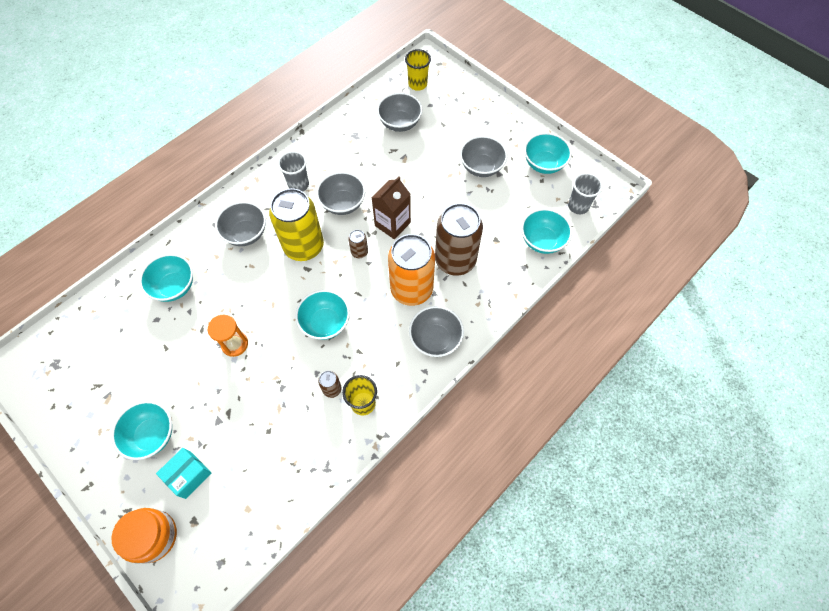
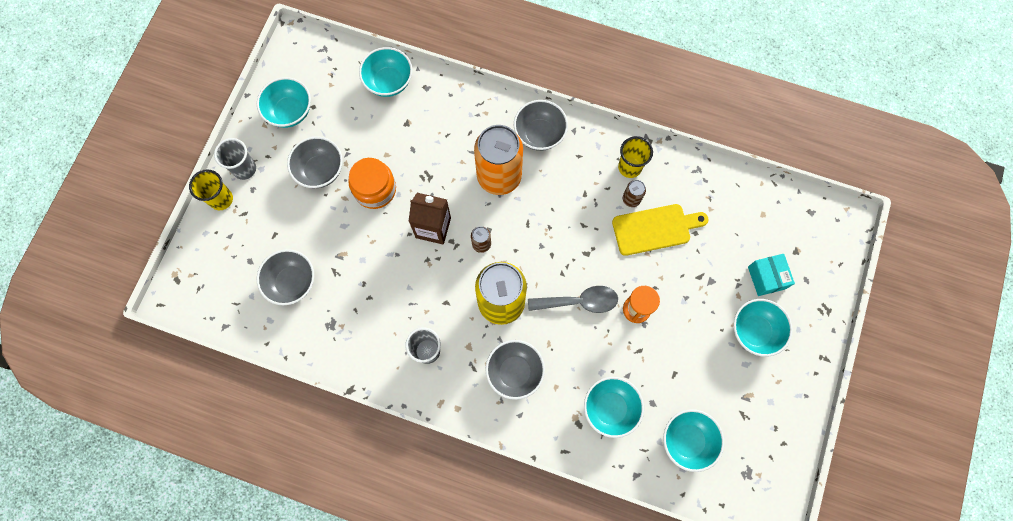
camera: 115 degrees left, 10 degrees up
orange jar [111,508,177,564] -> orange jar moved to [348,158,396,209]
turquoise box [156,448,211,499] -> turquoise box turned 60 degrees clockwise [748,254,795,296]
turquoise bowl [295,290,350,340] -> turquoise bowl moved to [663,409,724,472]
grey bowl [316,172,365,215] -> none
yellow cup [405,49,431,91] -> yellow cup moved to [189,169,233,210]
brown can [435,203,483,276] -> none
grey cup [568,173,603,214] -> grey cup moved to [214,138,256,180]
none -> grey spoon [528,286,618,313]
none -> yellow cutting board [612,204,709,256]

